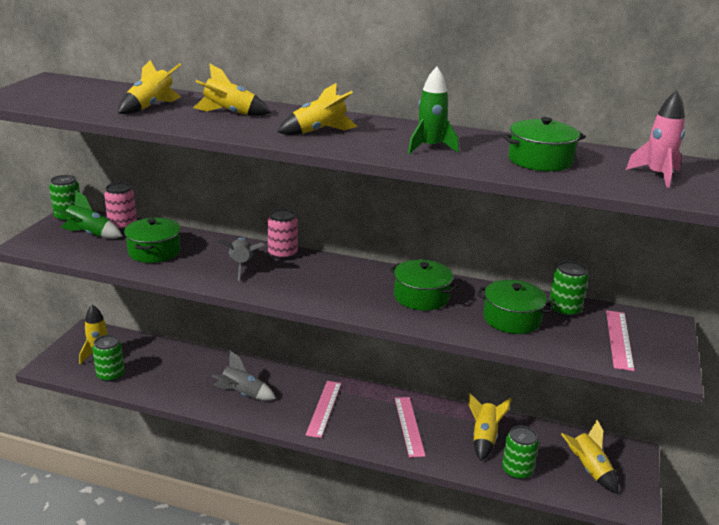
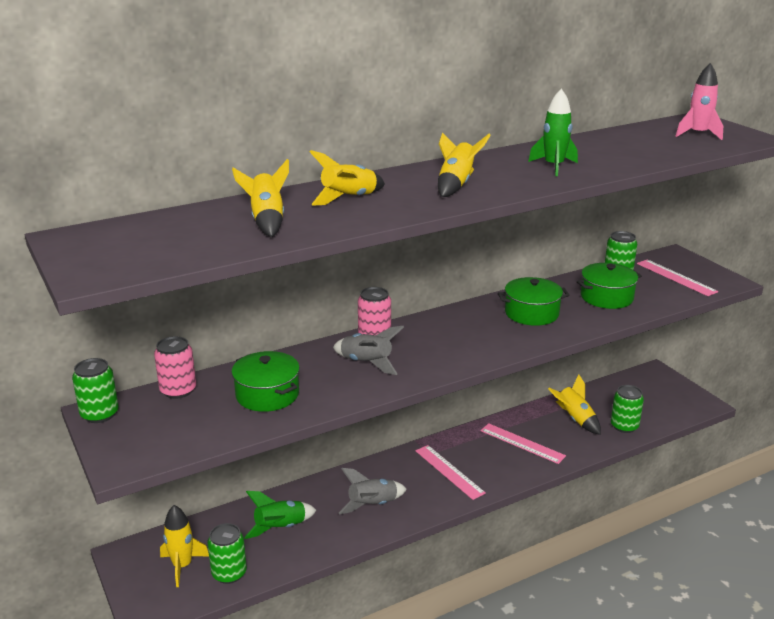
camera: 45 degrees left, 0 degrees up
green rocket [53,190,123,238] -> green rocket moved to [244,491,316,539]
green pot [502,117,586,171] -> none
yellow rocket [561,420,618,494] -> none

